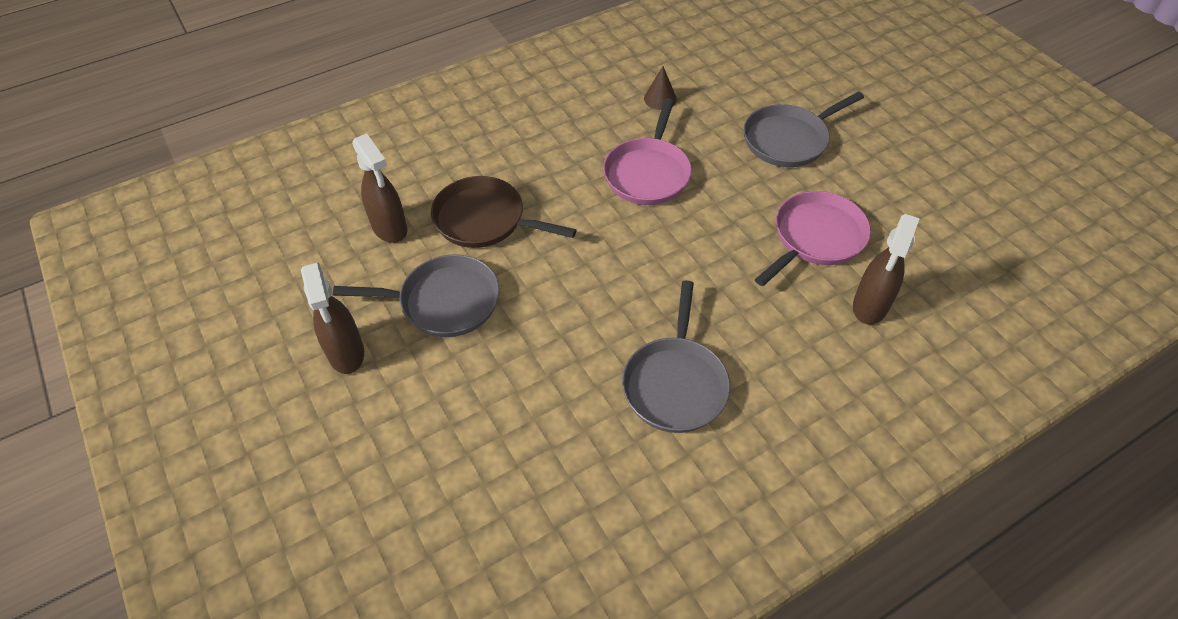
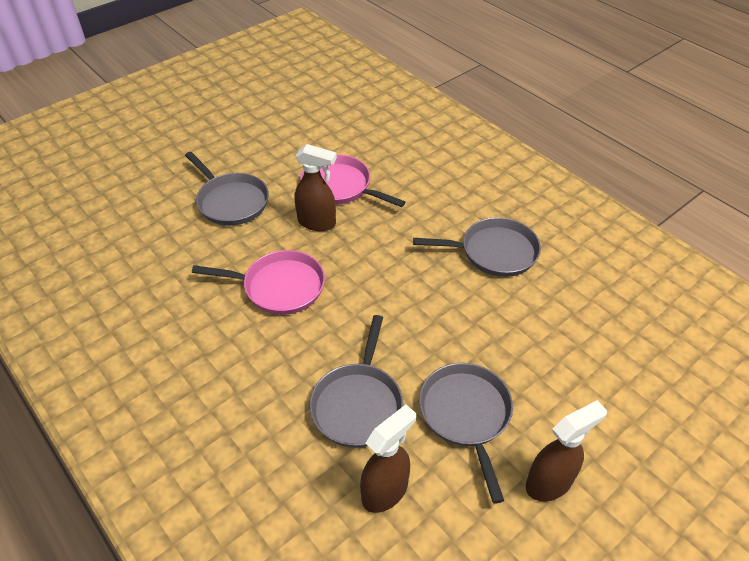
camera: 100 degrees left, 5 degrees down
brown pan [431,176,576,248] -> grey pan [309,315,403,448]
brown cone [644,66,677,110] -> none
brown spray bottle [853,214,920,325] -> brown spray bottle moved to [295,144,337,231]

